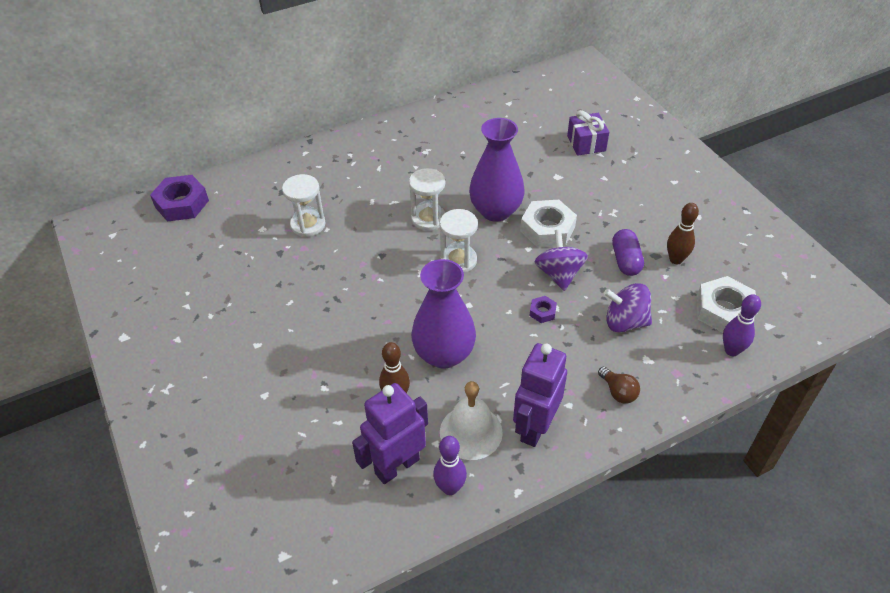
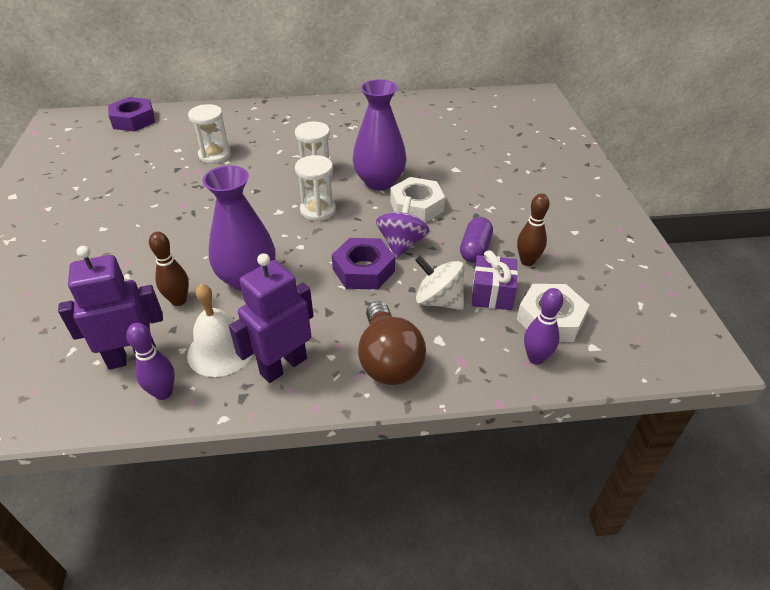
camera: 20 degrees right, 5 degrees down
purple nut [529,296,557,323] -> purple nut [332,238,395,290], size x2.11
purple gift [567,110,609,156] -> purple gift moved to [472,250,518,310]
brown light bulb [598,367,640,404] -> brown light bulb [358,301,426,385], size x2.01
purple spinning top [604,283,652,333] -> white spinning top [415,255,465,310]

